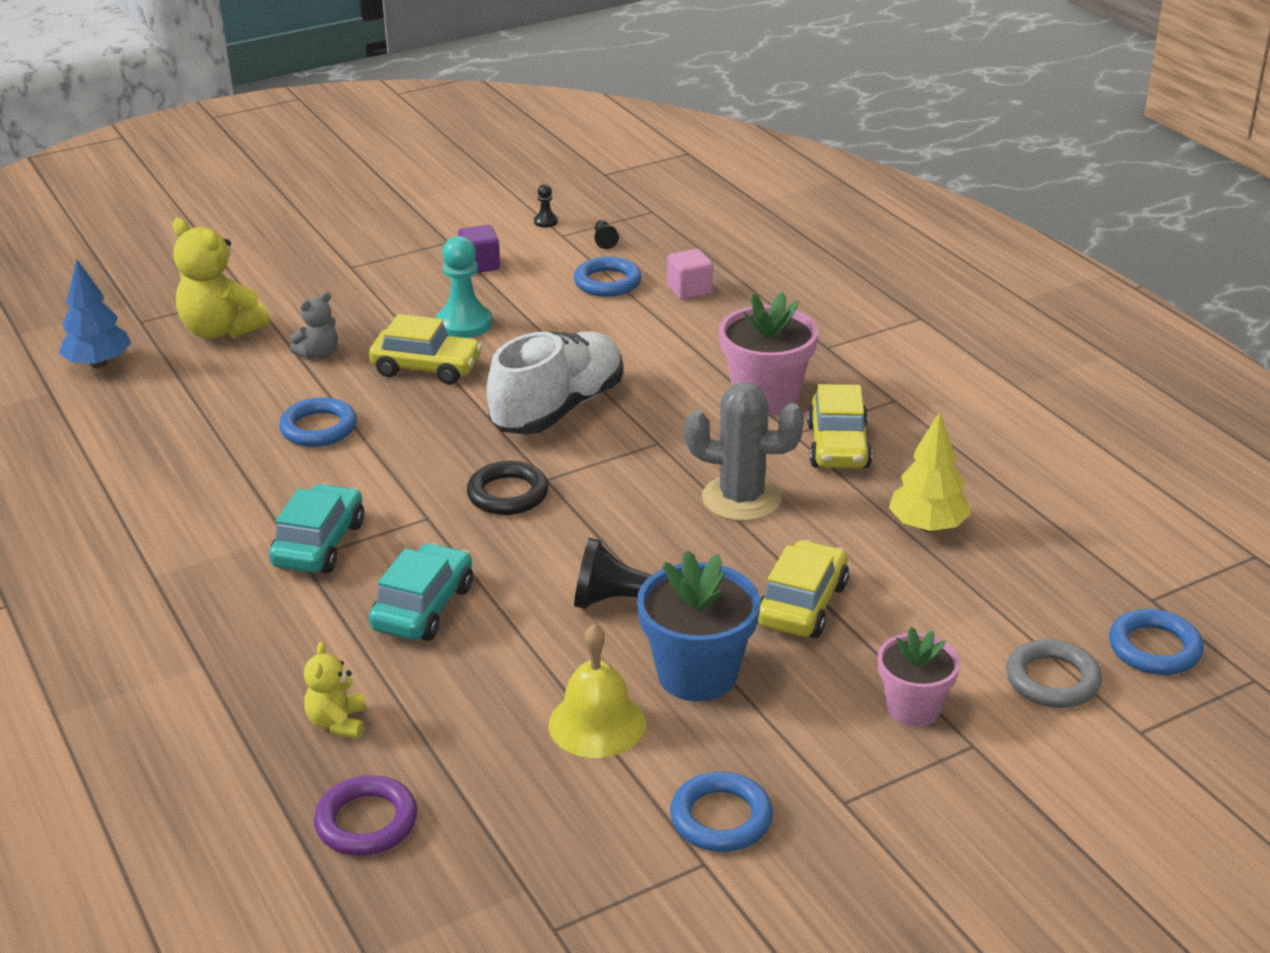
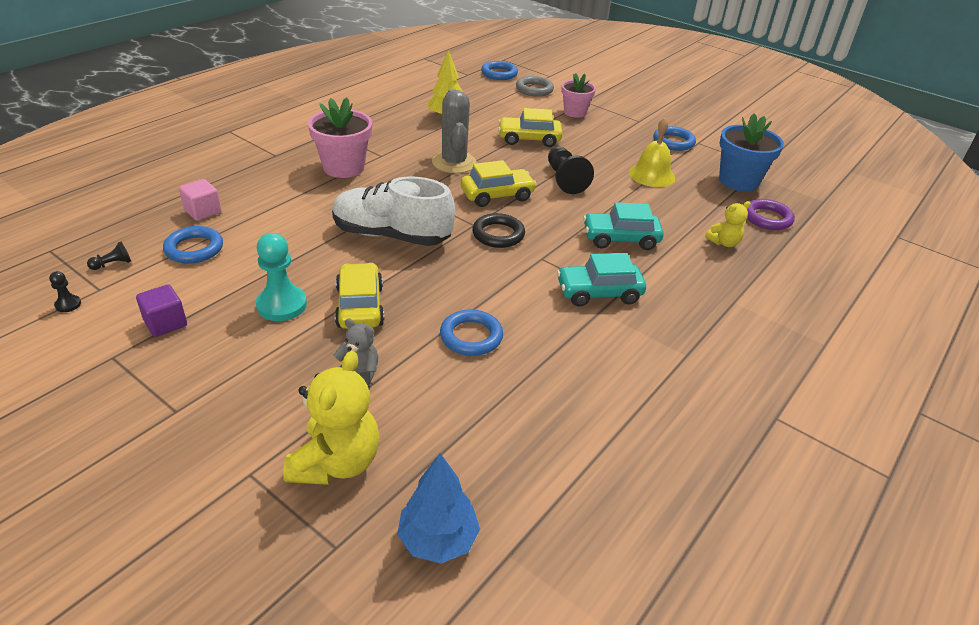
camera: 115 degrees left, 5 degrees up
blue flower pot [637,550,760,701] -> blue flower pot moved to [719,113,784,191]
yellow car [807,384,872,468] -> yellow car moved to [461,160,536,207]

